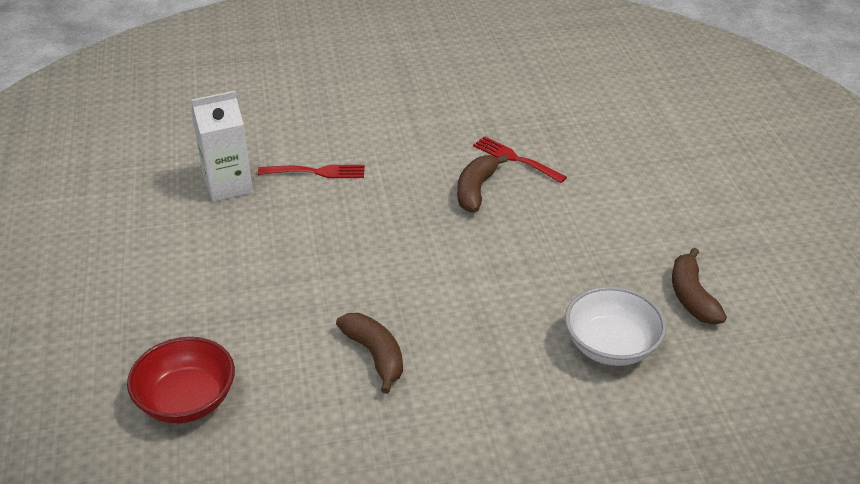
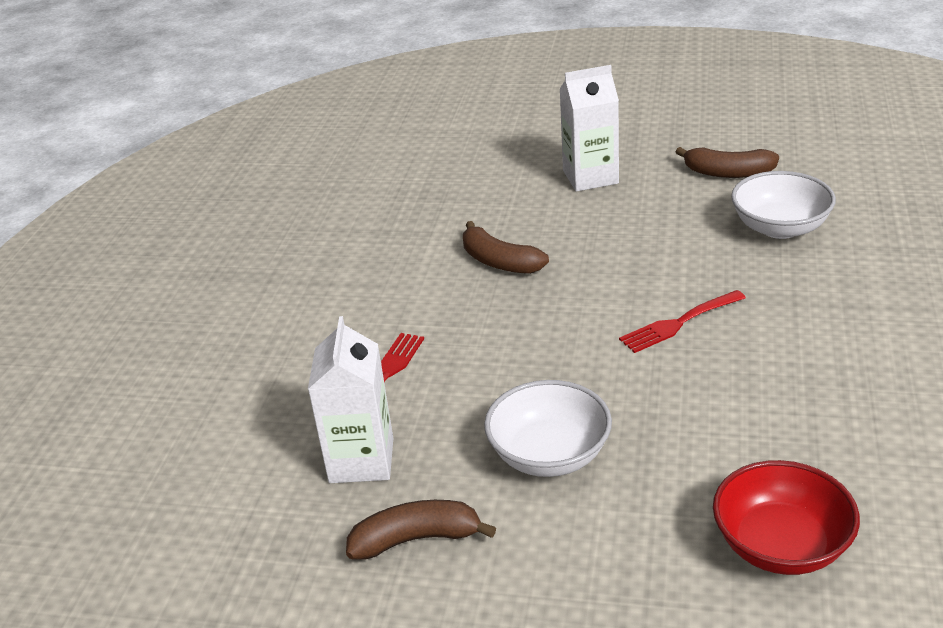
camera: 65 degrees left, 5 degrees down
brown banana [336,313,403,394] -> brown banana moved to [346,500,496,559]
red fork [473,136,567,183] -> red fork moved to [619,290,746,353]
none -> white bowl [484,380,612,477]
none -> white carton [560,65,619,192]

